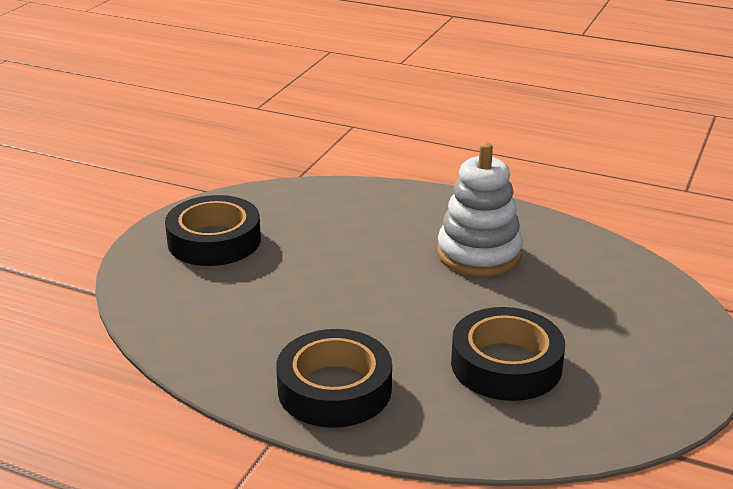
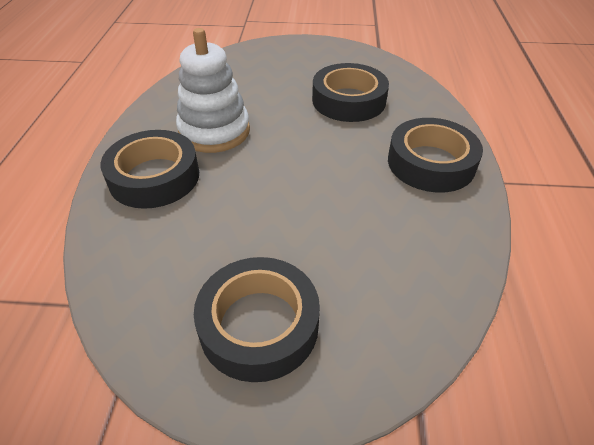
camera: 110 degrees left, 15 degrees up
none -> black tape [101,130,199,209]

